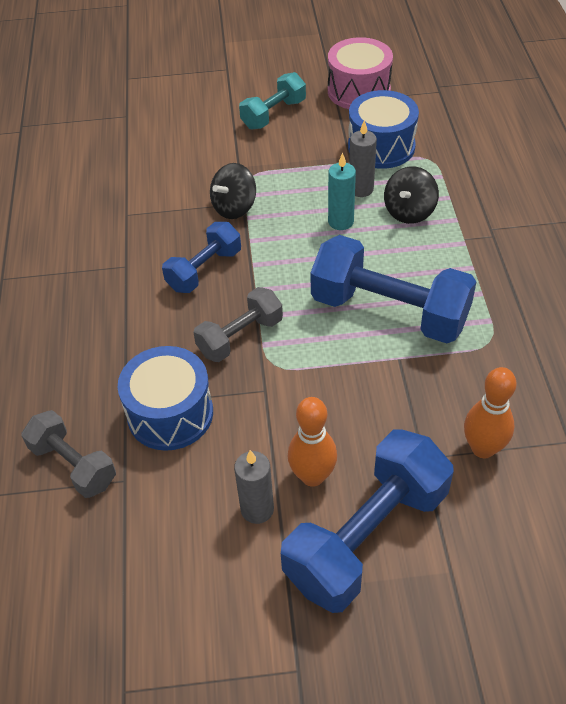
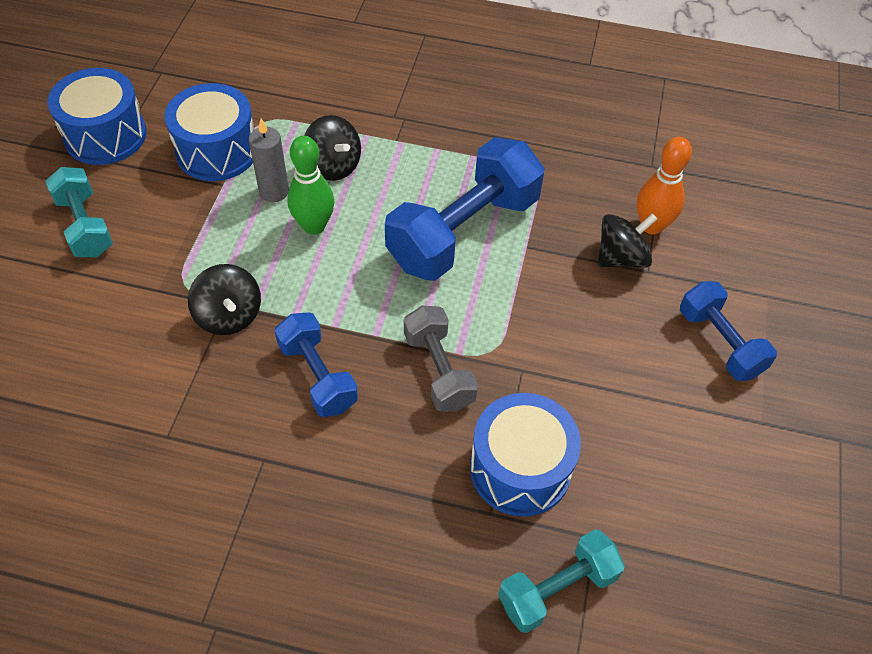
camera: 75 degrees left, 5 degrees up
grey dumbbell [21,410,116,498] -> turquoise dumbbell [498,529,625,633]
grey candle [234,450,274,524] -> none
blue dumbbell [281,429,454,613] -> blue dumbbell [680,281,777,381], size x0.57
orange bowling pin [288,397,337,487] -> none
pink drum [328,37,393,109] -> blue drum [48,68,147,165]
turquoise candle [328,153,356,230] -> green bowling pin [287,136,334,235]
none -> black spinning top [598,213,658,268]

